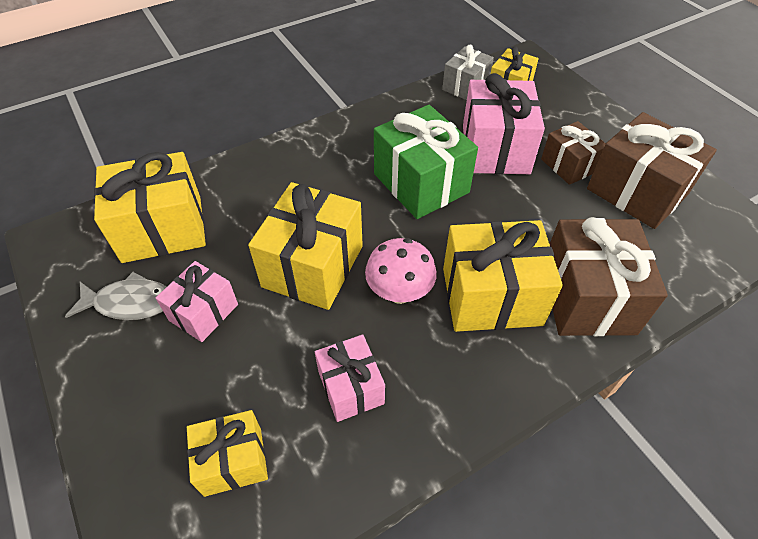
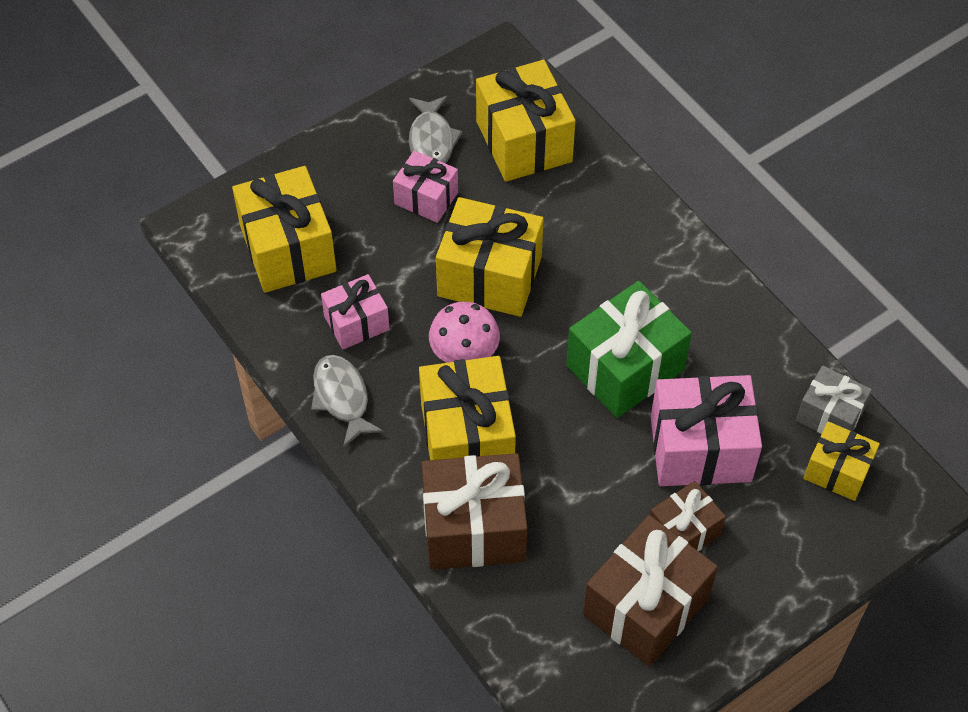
camera: 85 degrees right, 5 degrees up
yellow gift [187,410,268,497] -> yellow gift [232,166,337,293], size x1.71
none -> grey fish [311,355,384,448]

